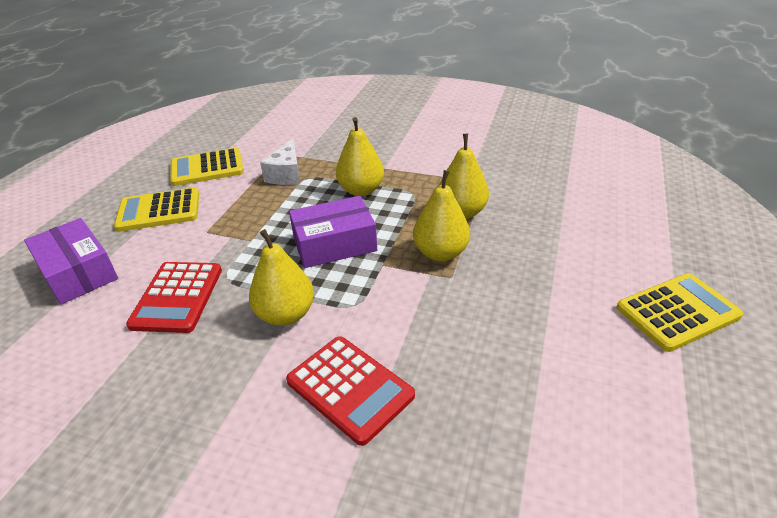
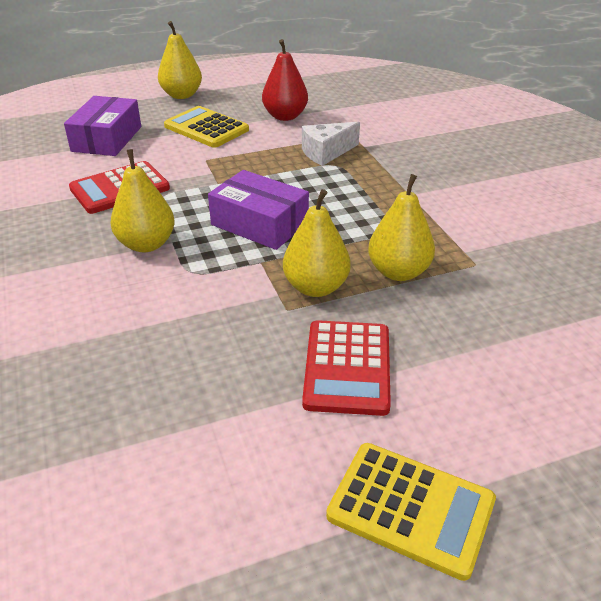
camera: 50 degrees right, 0 degrees up
yellow calculator [170,148,244,186] -> red pear [262,39,308,121]
red calculator [286,336,415,446] -> red calculator moved to [302,320,391,416]
yellow pear [336,117,384,196] -> yellow pear moved to [158,21,202,99]

